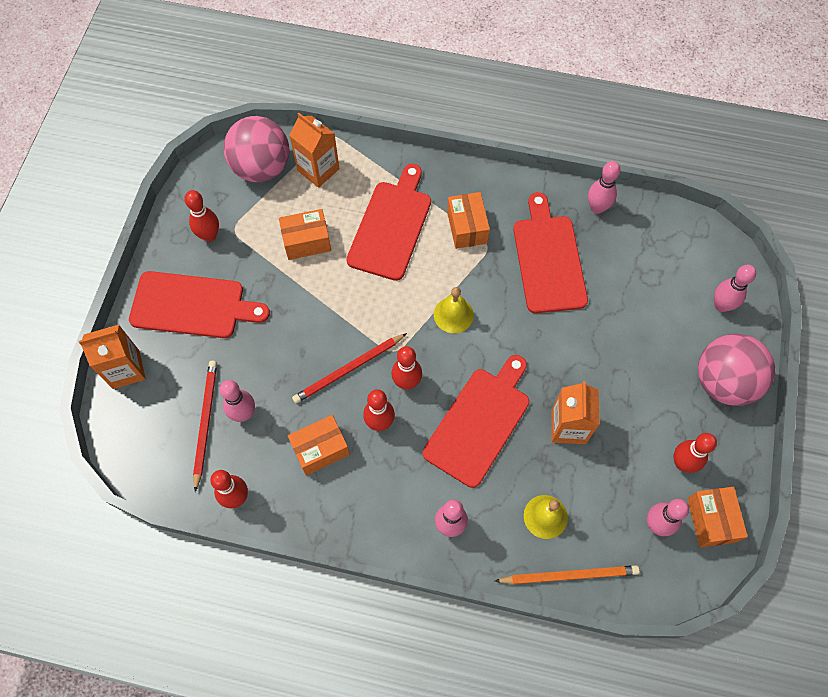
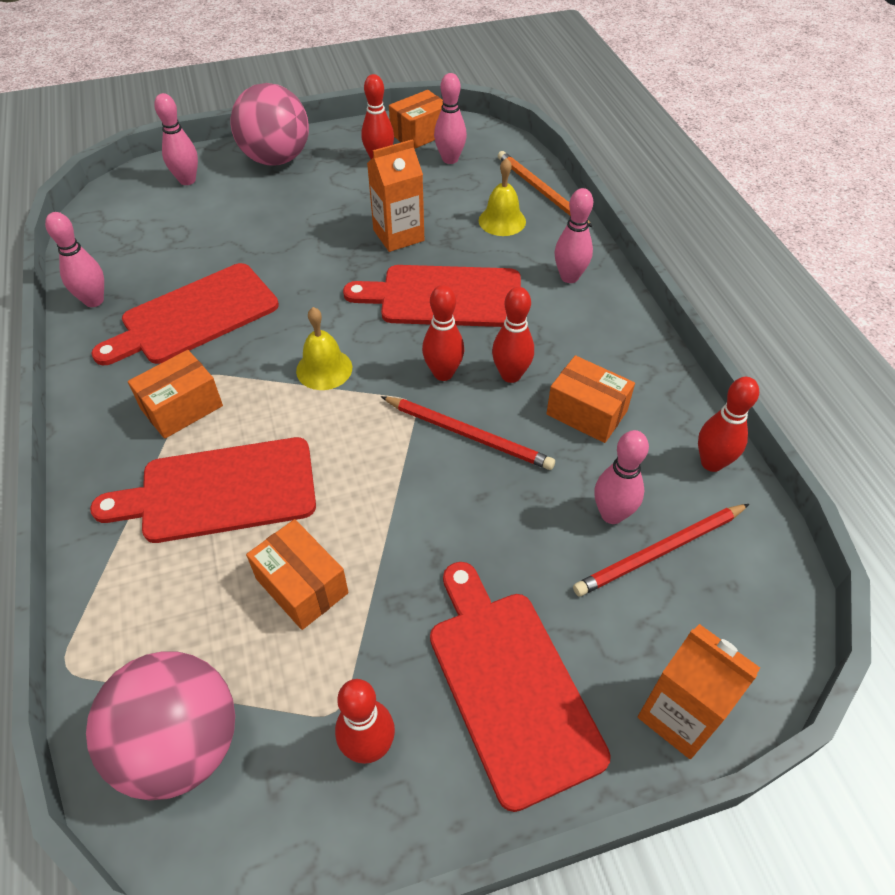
camera: 120 degrees left, 15 degrees down
orange carton [289,113,339,188] -> none

